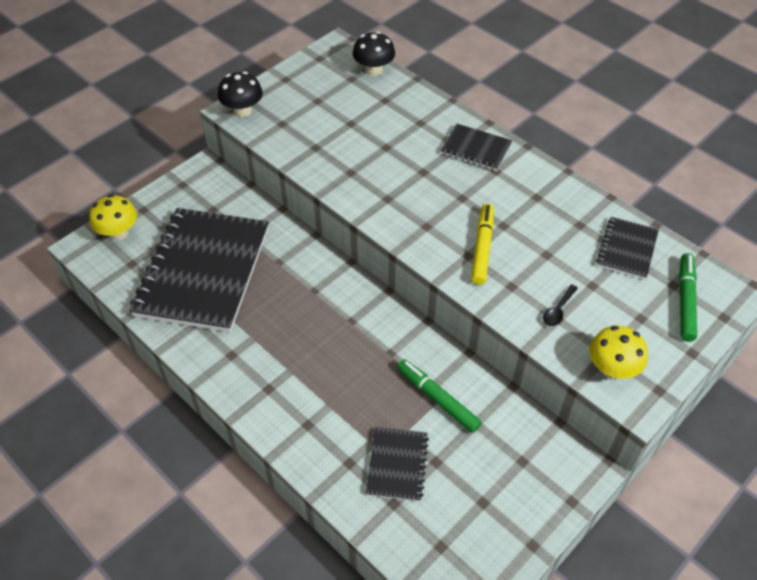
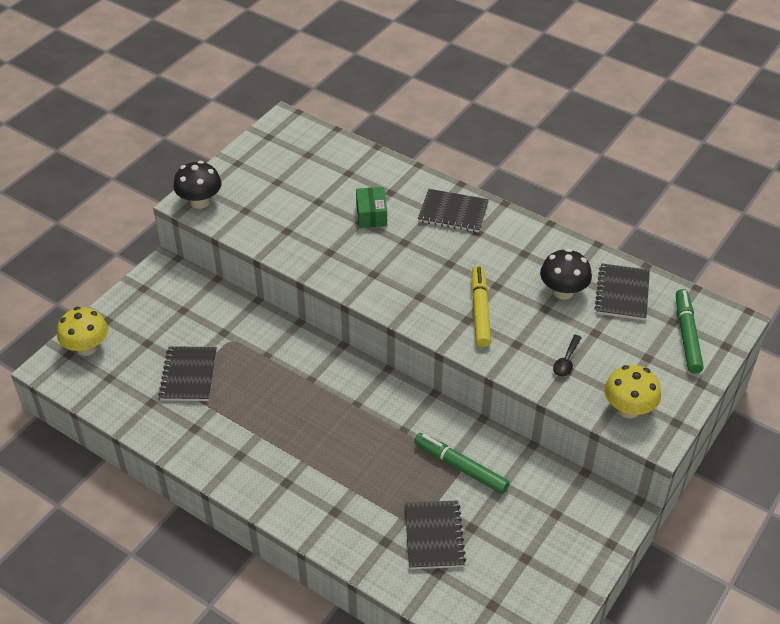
camera: 10 degrees left, 5 degrees down
black notebook [129,208,269,332] -> black notebook [158,346,217,401], size x0.46
black mushroom [352,31,395,76] -> black mushroom moved to [540,248,592,300]
none -> green box [356,187,387,228]

